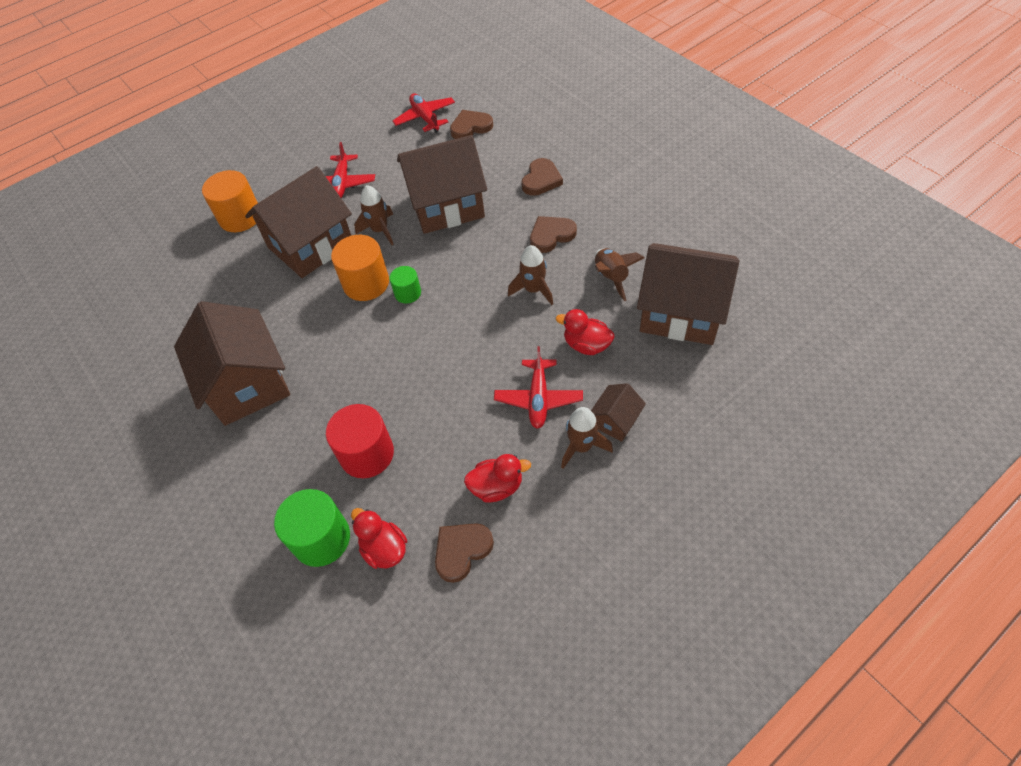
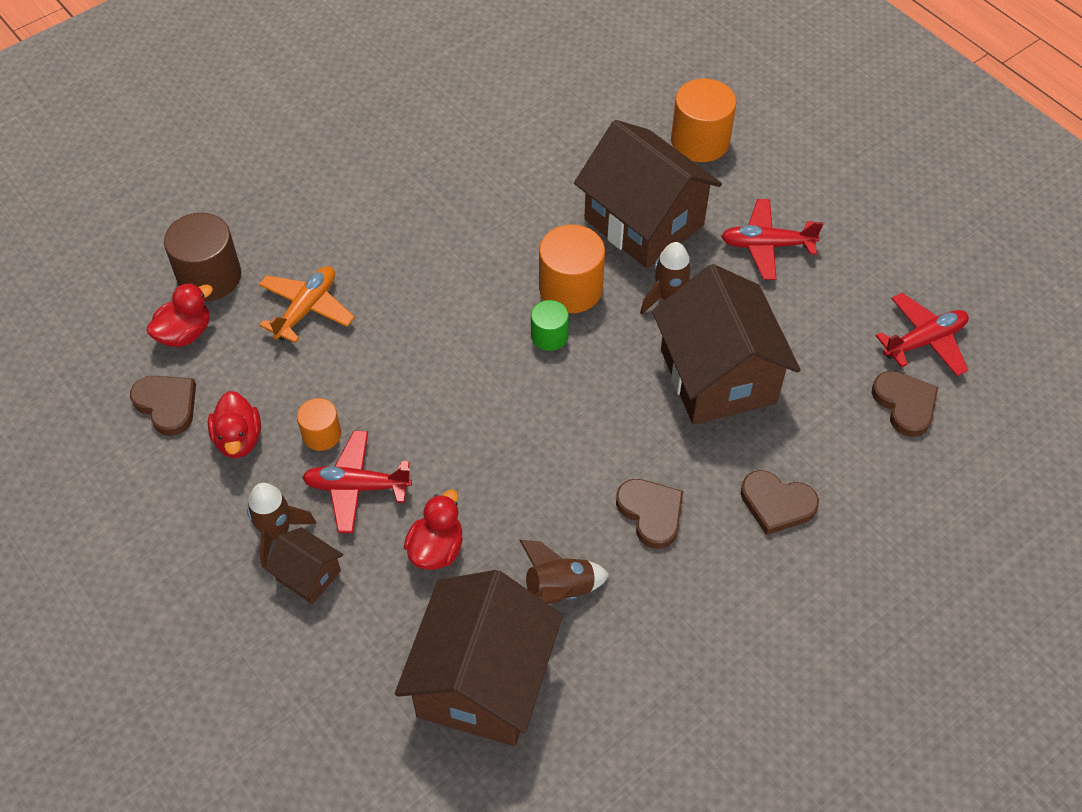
camera: 85 degrees right, 0 degrees up
brown house [174,301,290,426] -> none
green cylinder [274,489,350,567] -> brown cylinder [164,213,241,301]
red cylinder [326,404,394,478] -> orange plane [259,266,355,343]
brown rocket [508,245,553,305] -> none
none -> orange cylinder [297,398,341,451]

